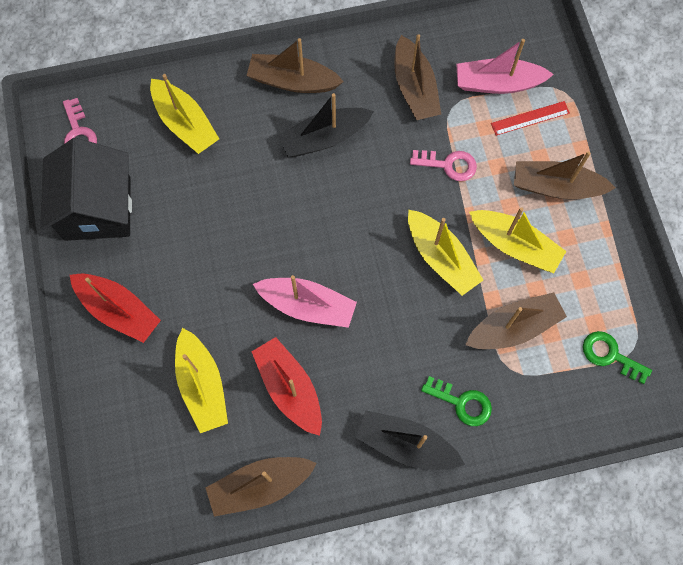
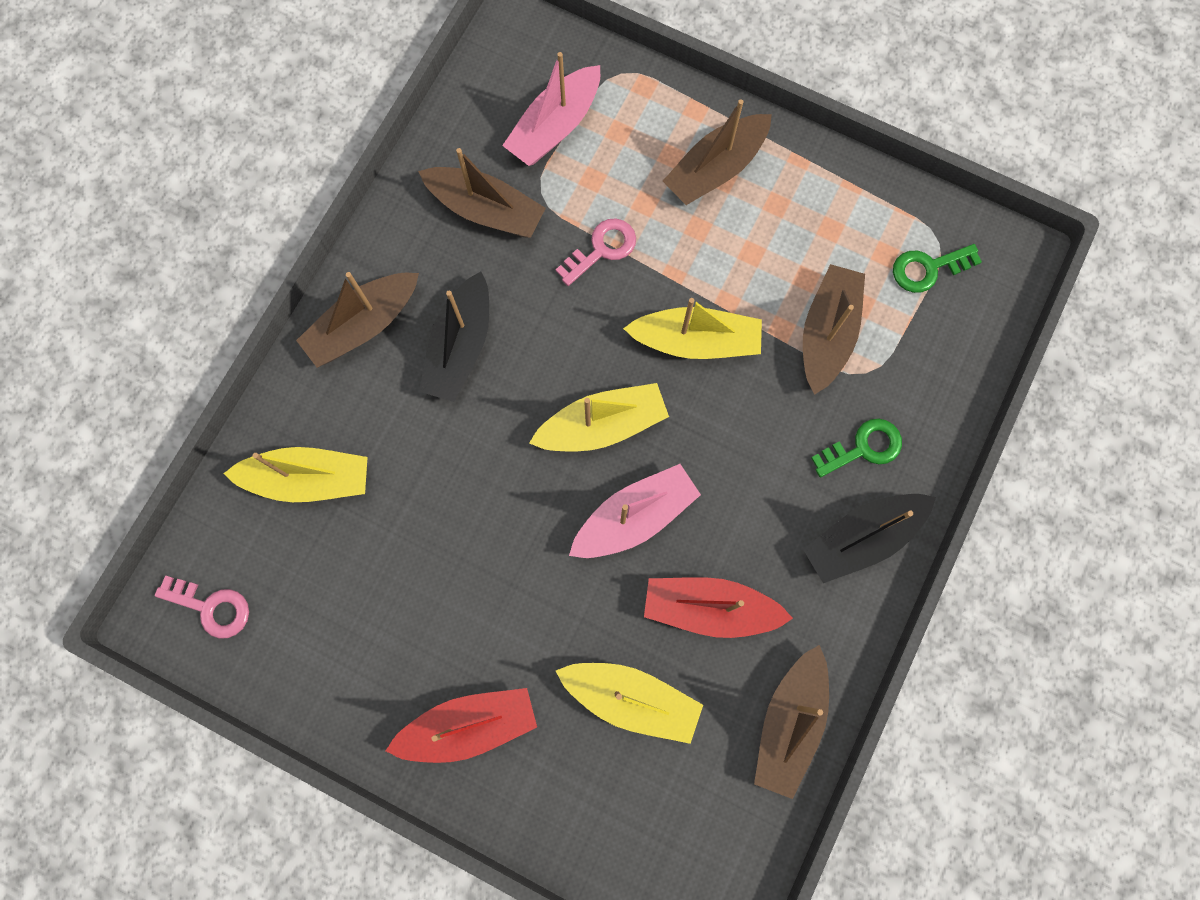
camera: 50 degrees left, 5 degrees up
black house [40,138,132,241] -> none
yellow boat [469,207,566,273] -> yellow boat moved to [529,383,669,451]
red ruler [491,101,570,136] -> none

